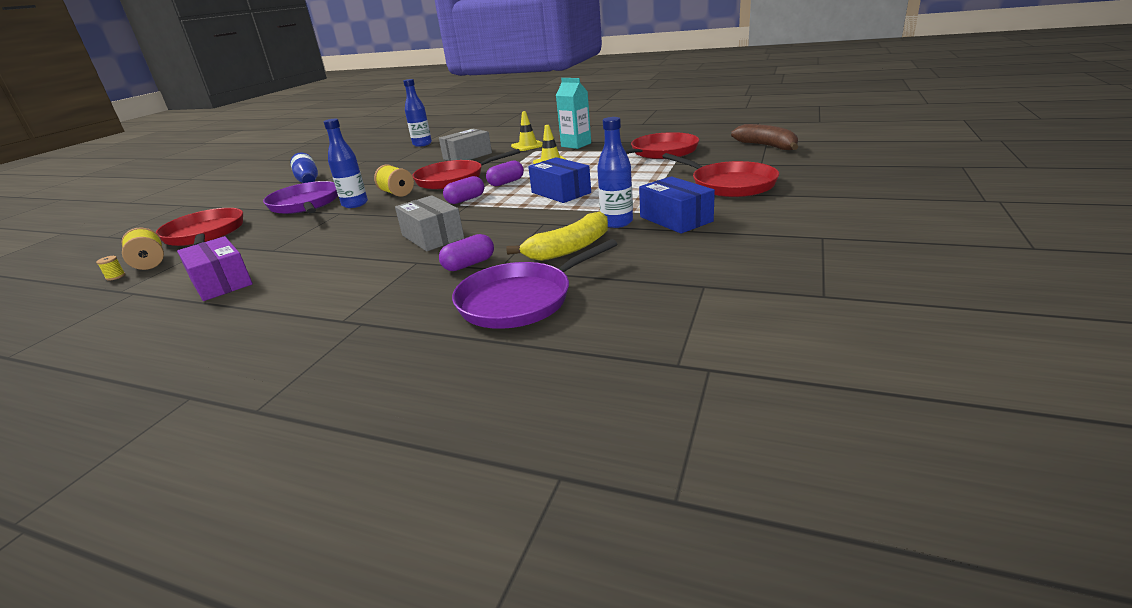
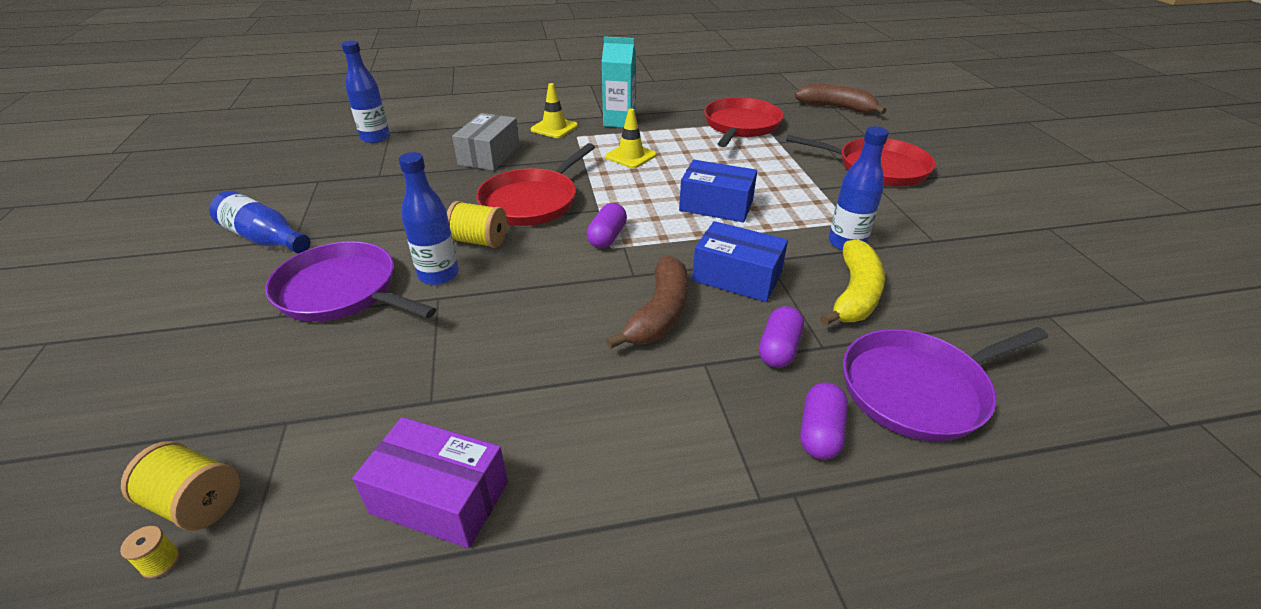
camera: 35 degrees left, 10 degrees up
red pan [156,208,243,246] -> none
grey box [395,195,464,251] -> brown banana [606,255,688,349]
purple pan [452,239,618,329] -> purple pan turned 45 degrees clockwise [843,327,1048,442]
purple capsule [486,161,524,186] -> purple capsule moved to [800,382,848,460]
blue box [639,176,715,234] -> blue box moved to [692,221,788,302]

